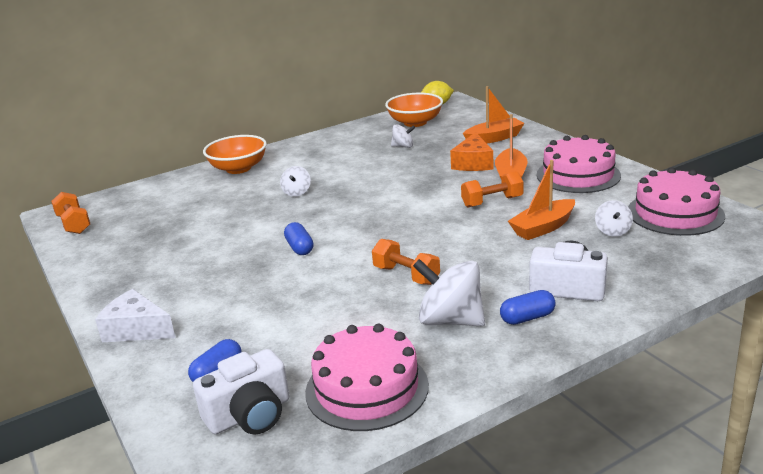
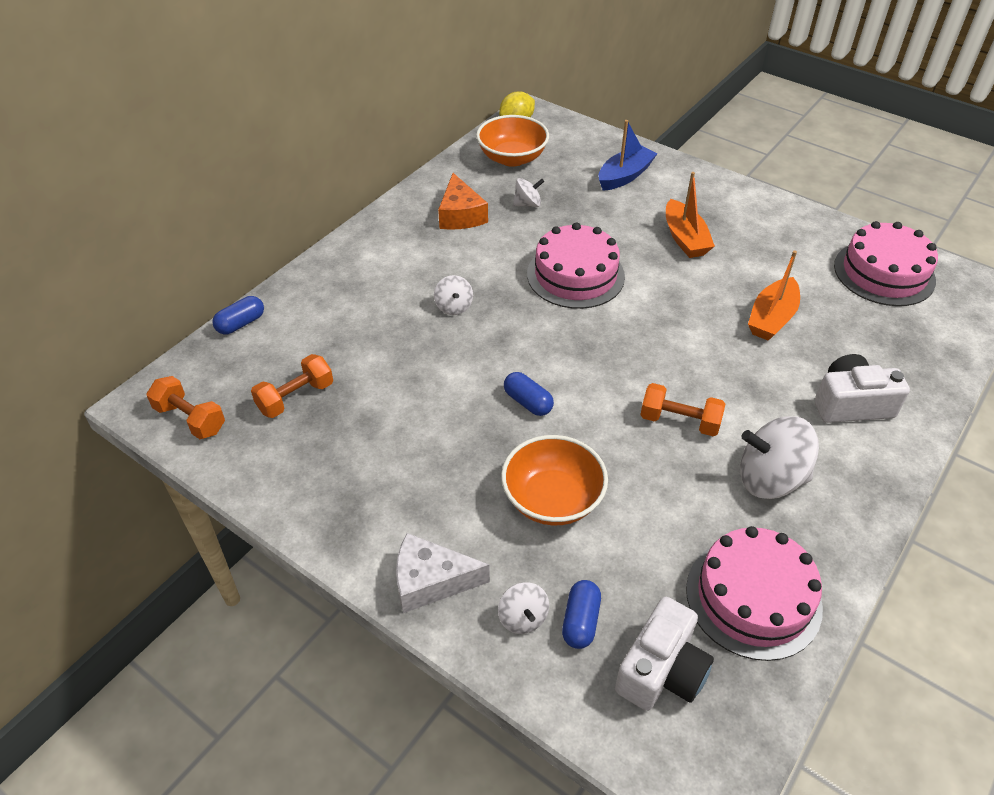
camera: 25 degrees left, 20 degrees up
orange bowl [203,135,267,174] -> orange bowl moved to [501,435,608,525]
orange cheese [450,132,493,171] -> orange cheese moved to [438,173,488,230]
orange dumbbell [461,171,524,208] -> orange dumbbell moved to [251,354,333,418]
orange boat [463,86,524,143] -> blue boat [599,120,658,191]
blue capsule [500,290,556,325] -> blue capsule moved to [212,296,264,335]
pink cake [537,135,621,193] -> pink cake moved to [527,222,625,309]
white spinning top [595,200,633,237] -> white spinning top moved to [498,582,549,634]

